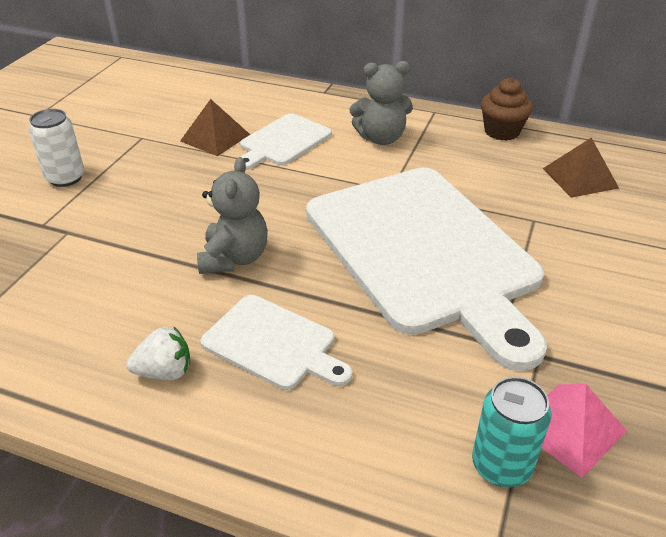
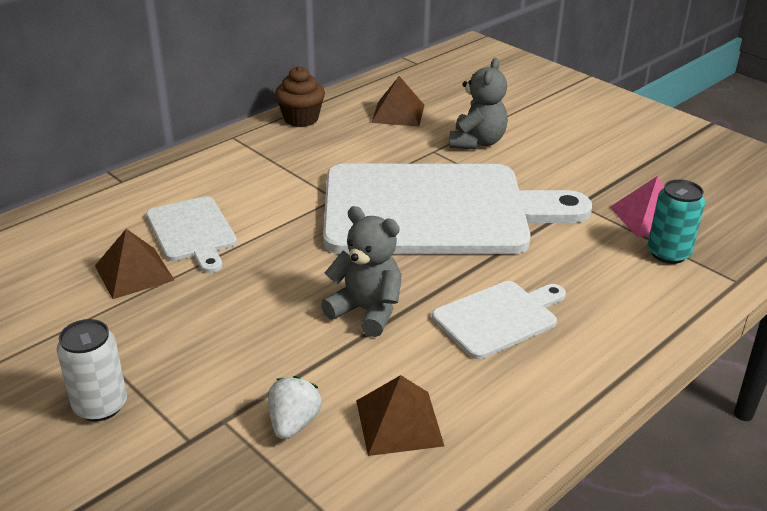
camera: 65 degrees left, 5 degrees down
white strawberry [126,326,190,380] -> white strawberry moved to [268,376,322,440]
grey teddy bear [349,61,413,145] -> grey teddy bear moved to [449,58,508,150]
none -> brown pyramid [356,375,444,456]

